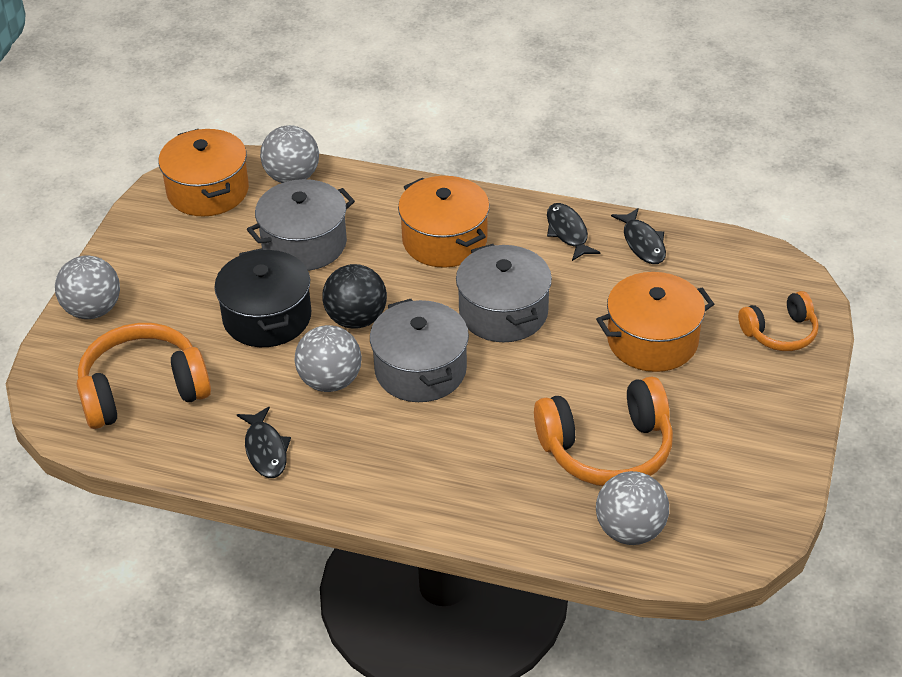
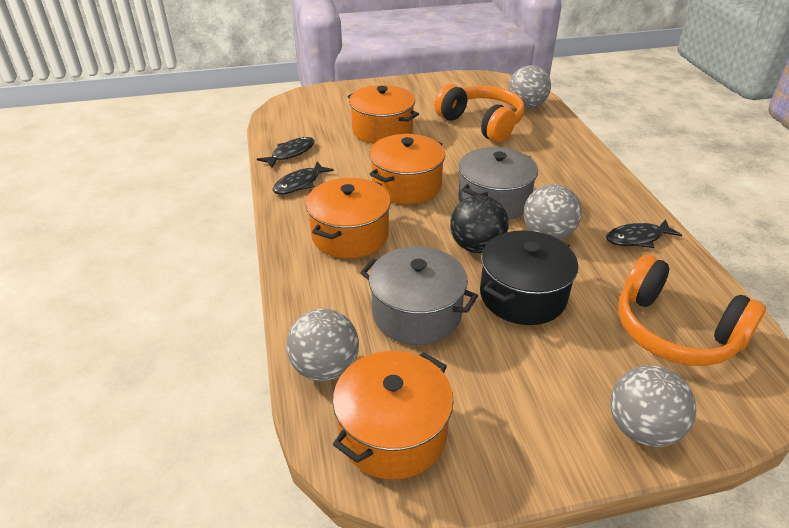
camera: 120 degrees left, 5 degrees down
black fish [237,406,291,478] -> black fish turned 150 degrees counterclockwise [606,219,682,248]
grey pot [456,244,552,342] -> orange pot [369,134,445,204]
orange headphones [738,291,819,351] -> none

